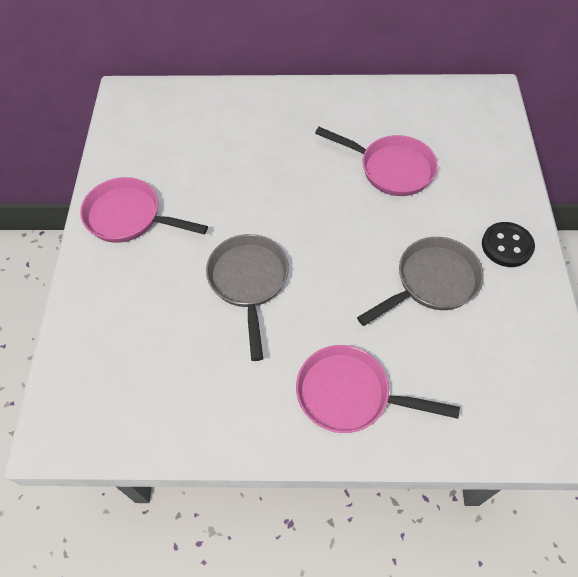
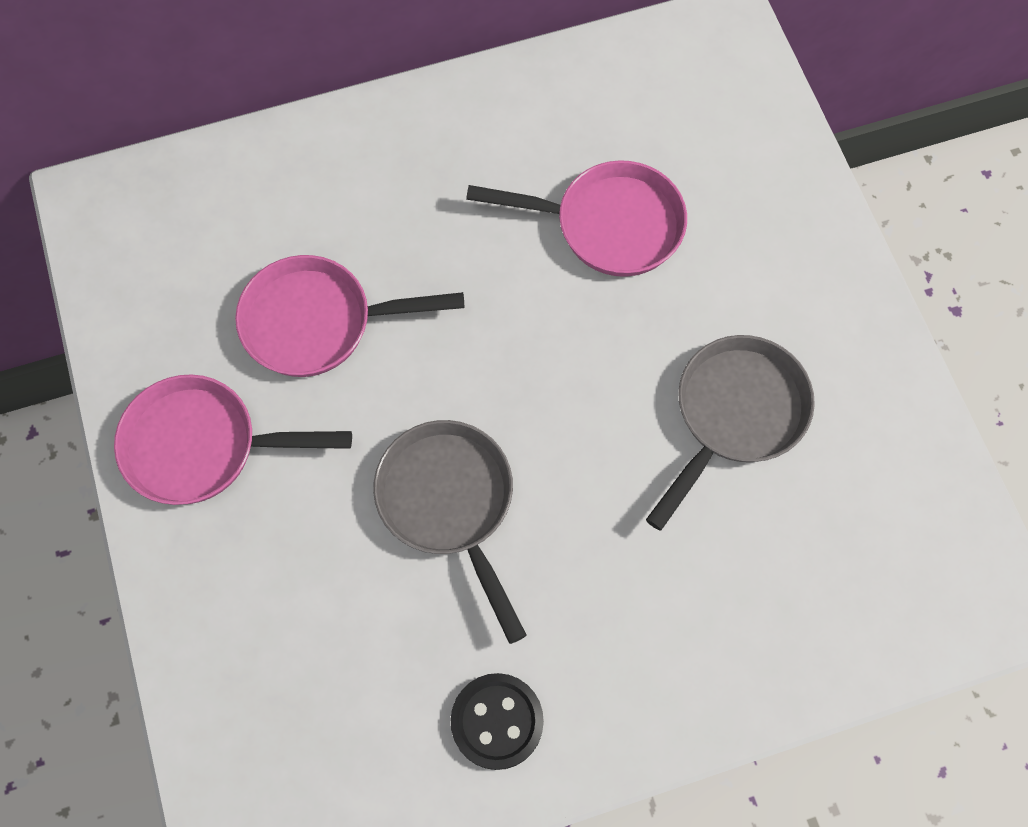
camera: 20 degrees left, 10 degrees up
pink pan [296,345,460,433] -> pink pan moved to [235,255,464,377]
black button [482,222,535,267] -> black button moved to [450,673,544,770]

